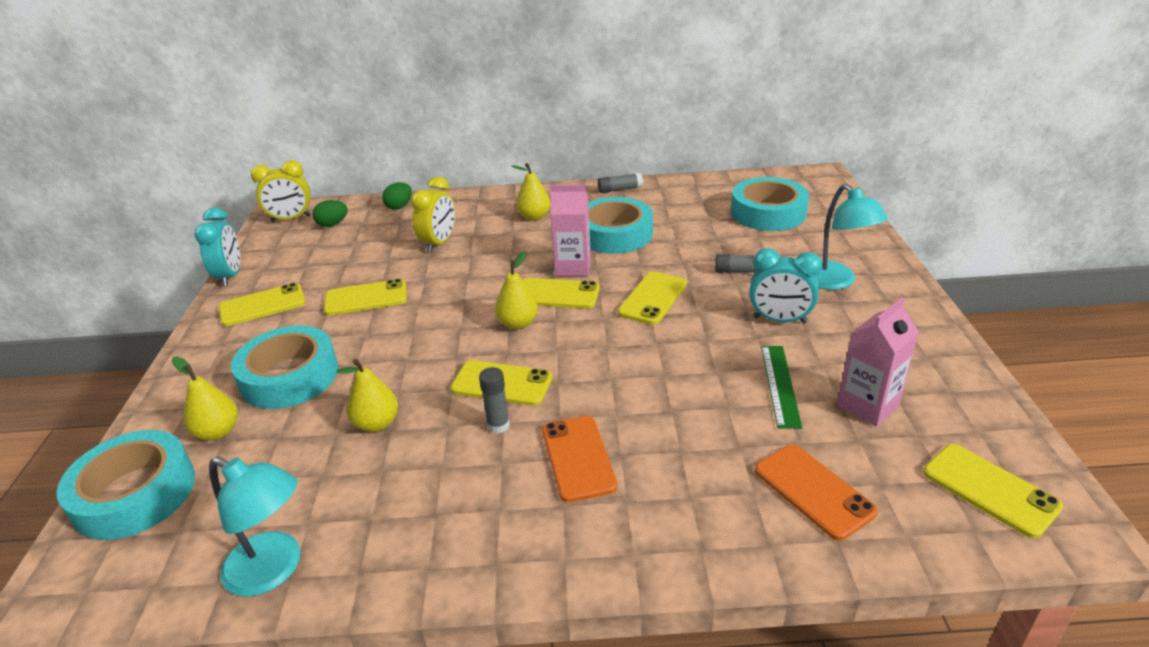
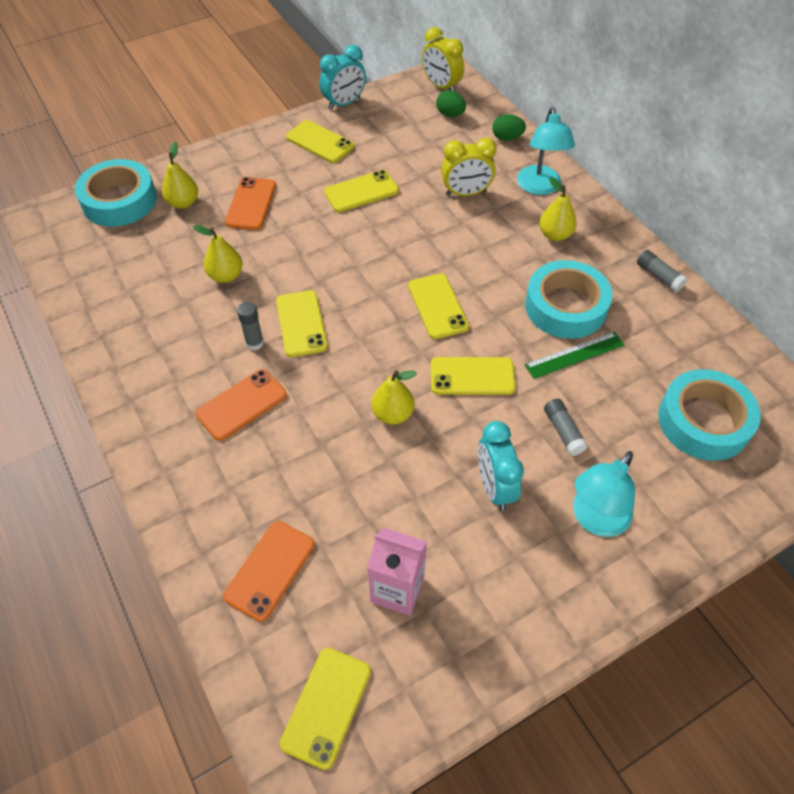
camera: 60 degrees right, 20 degrees up
turquoise lamp [209,457,300,597] -> turquoise lamp moved to [517,107,575,195]
turquoise tape [231,326,339,409] -> orange phone [225,177,276,230]
yellow phone [324,279,407,316] -> yellow phone turned 75 degrees counterclockwise [324,170,399,212]
yellow pear [495,251,538,330] -> yellow pear moved to [371,370,417,424]
pink carton [550,184,591,276] -> none
green ruler [761,346,802,429] -> green ruler moved to [525,332,624,379]

